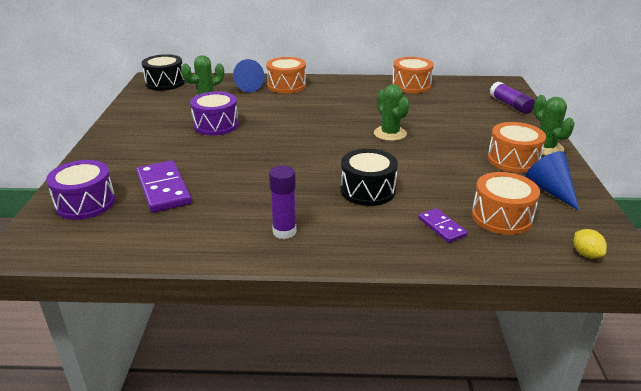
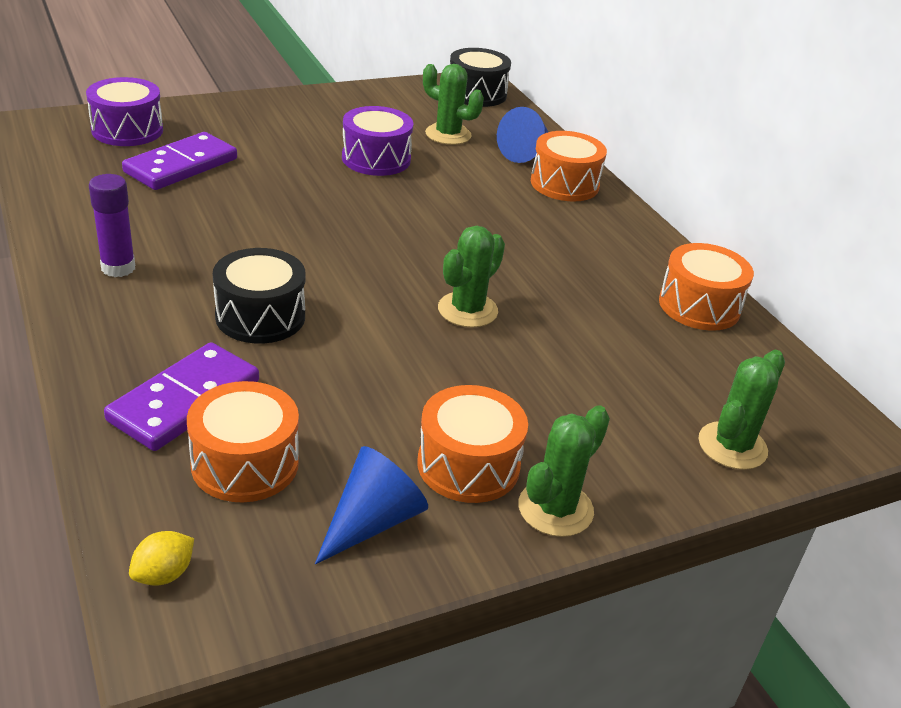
camera: 60 degrees right, 5 degrees up
purple domino [418,208,467,243] -> purple domino [104,342,259,451], size x1.81
purple glue stick [490,82,535,114] -> green cactus [698,350,785,470]

